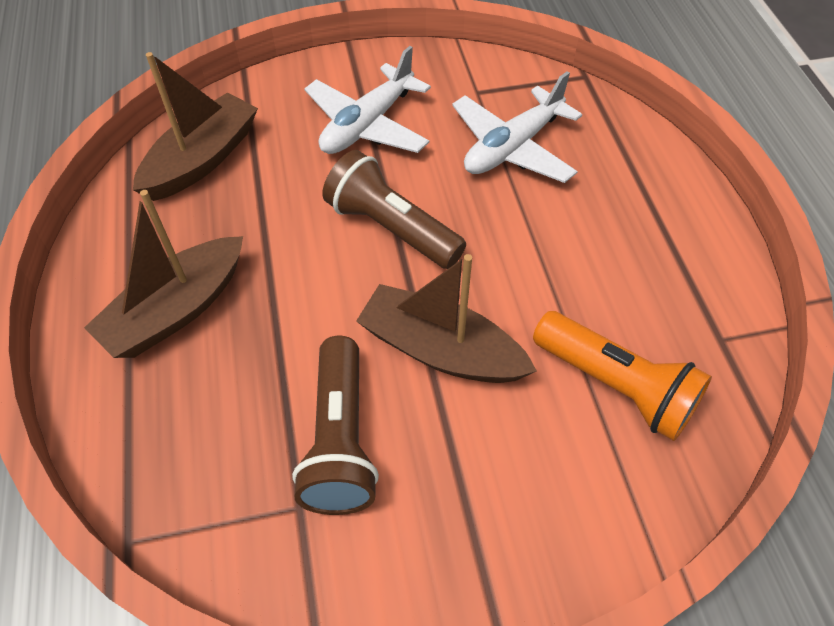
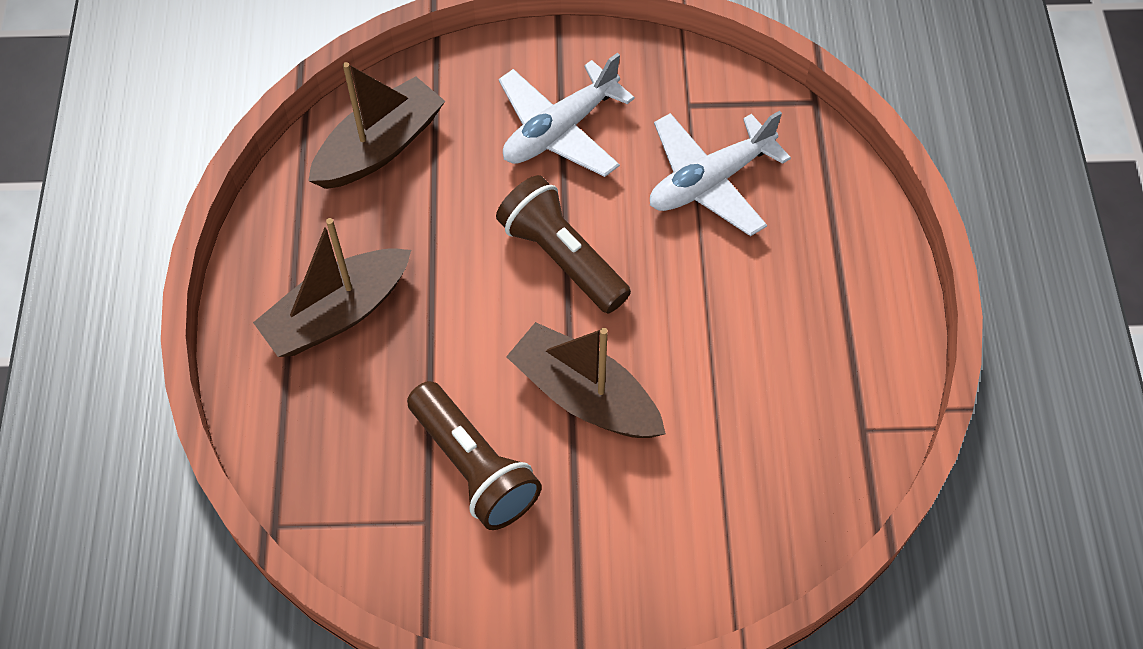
camera: 10 degrees right, 5 degrees up
brown flashlight [292,336,379,515] -> brown flashlight turned 45 degrees counterclockwise [407,381,542,530]
orange flashlight [533,311,712,441] -> none

